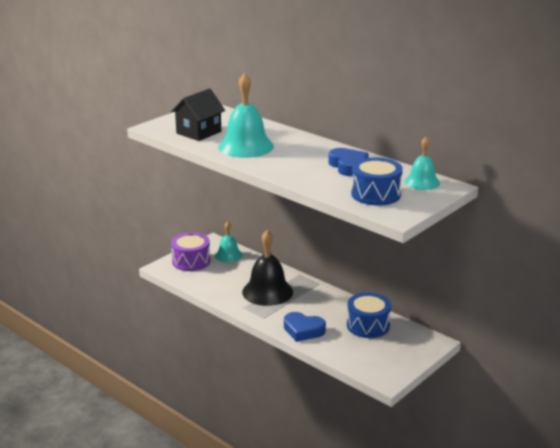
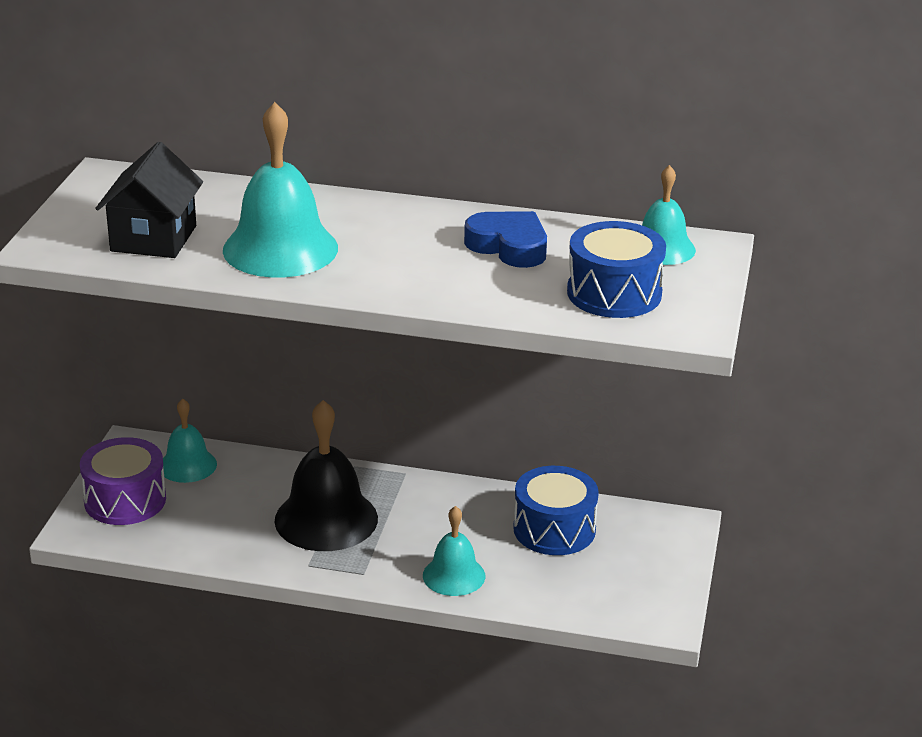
camera: 30 degrees left, 5 degrees up
blue heart [284,312,326,342] -> turquoise bell [423,506,485,596]

